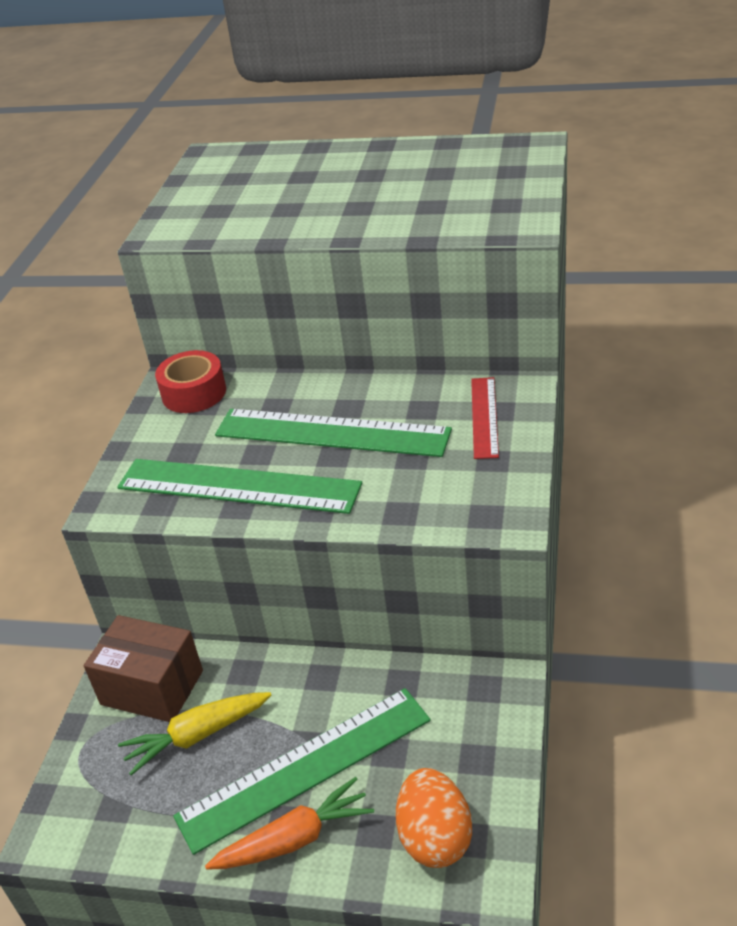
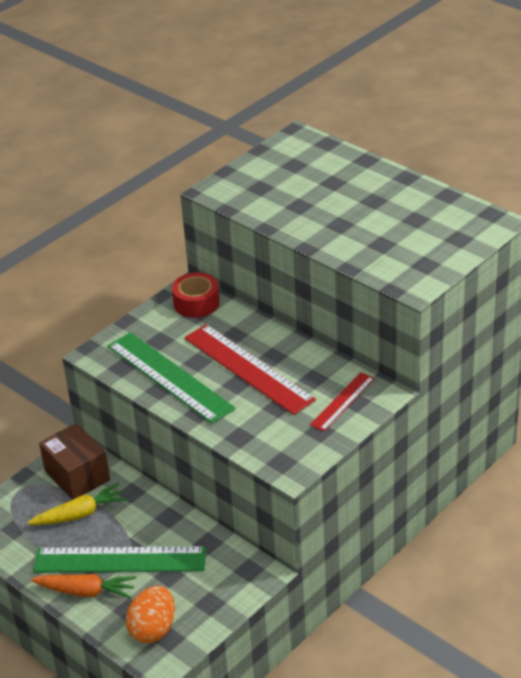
camera: 30 degrees right, 0 degrees up
yellow carrot [118,692,272,776] -> yellow carrot turned 150 degrees clockwise [28,483,127,525]
green ruler [215,409,452,457] -> red ruler [184,324,316,415]

